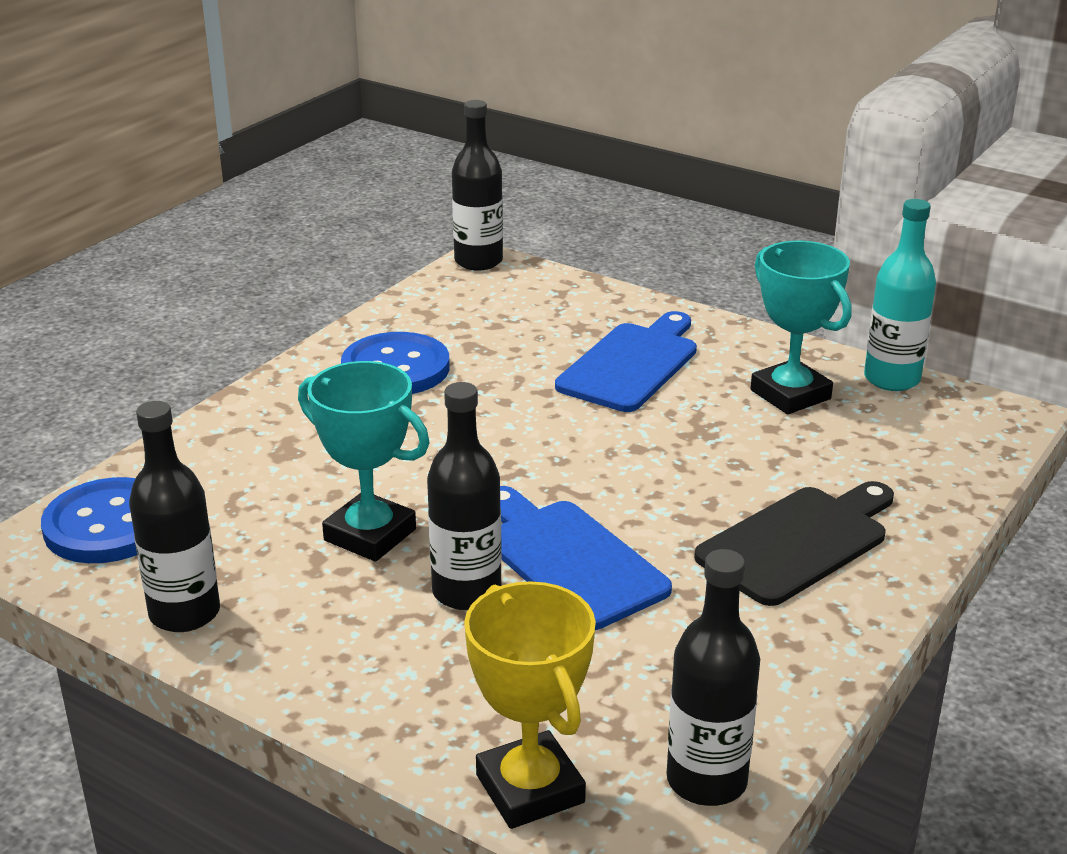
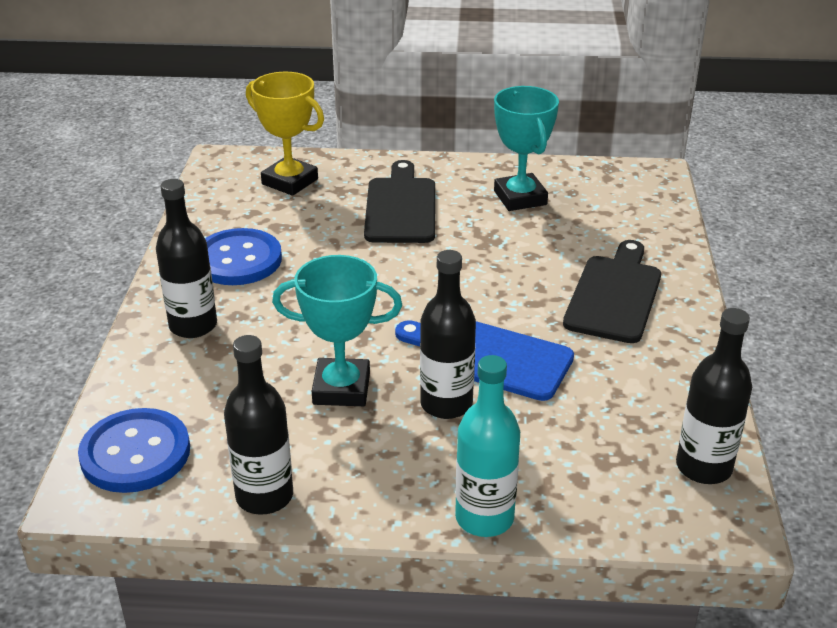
camera: 30 degrees left, 5 degrees up
black bottle [452,100,503,270] -> black bottle moved to [156,179,217,338]
yellow trophy [464,581,596,829] -> yellow trophy moved to [246,72,324,196]
blue cutting board [555,311,697,412] -> black cutting board [364,160,435,243]
turquoise trophy [751,241,852,414] -> turquoise trophy turned 45 degrees clockwise [494,86,559,211]
turquoise bottle [864,199,936,391] -> turquoise bottle moved to [455,355,520,537]

